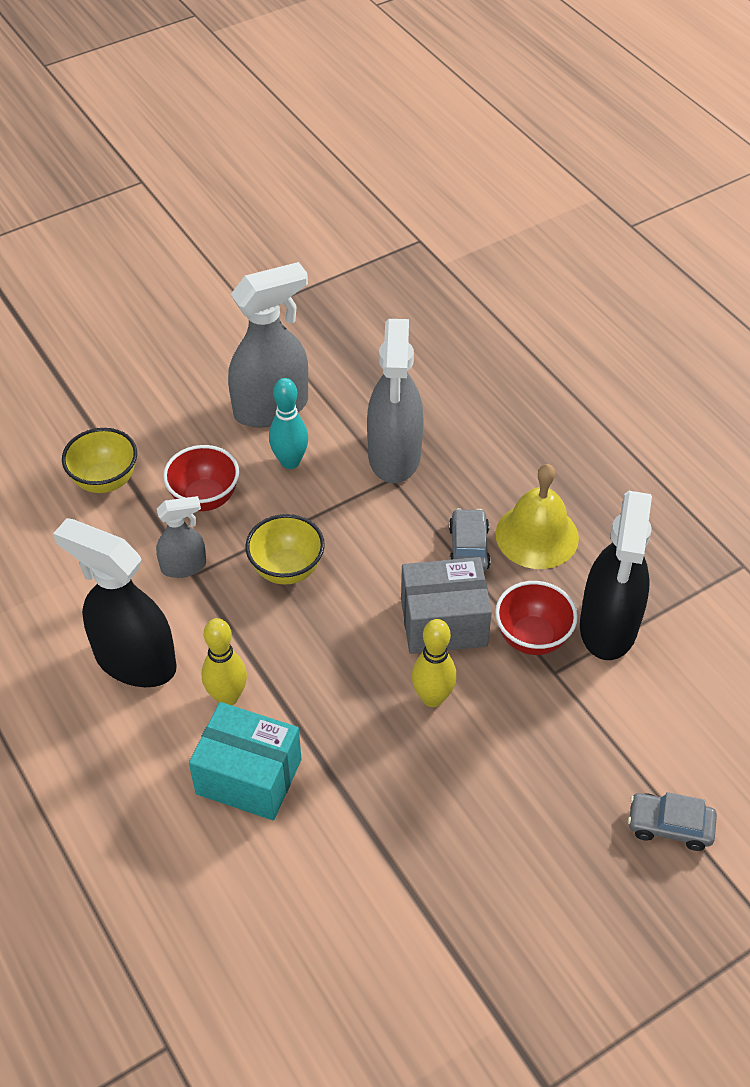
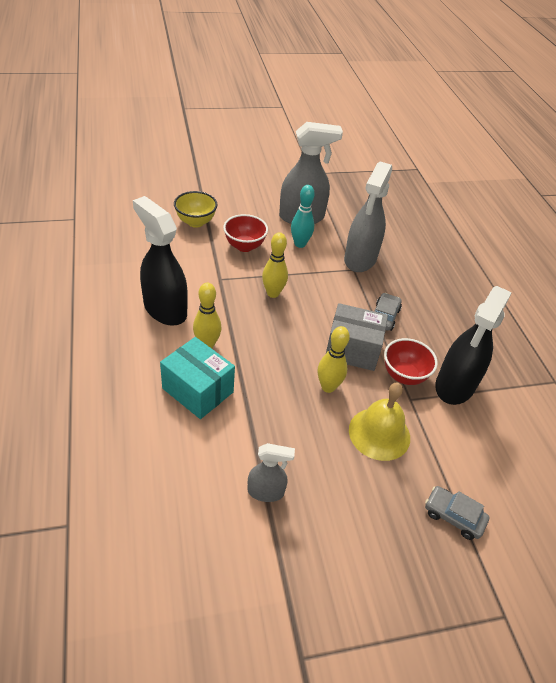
camera: 15 degrees right, 5 degrees down
grey spray bottle [156,496,206,578] -> grey spray bottle moved to [248,443,295,502]
yellow bowl [245,514,325,585] -> yellow bowling pin [262,232,288,298]
yellow bell [496,464,579,569] -> yellow bell moved to [349,383,410,461]

